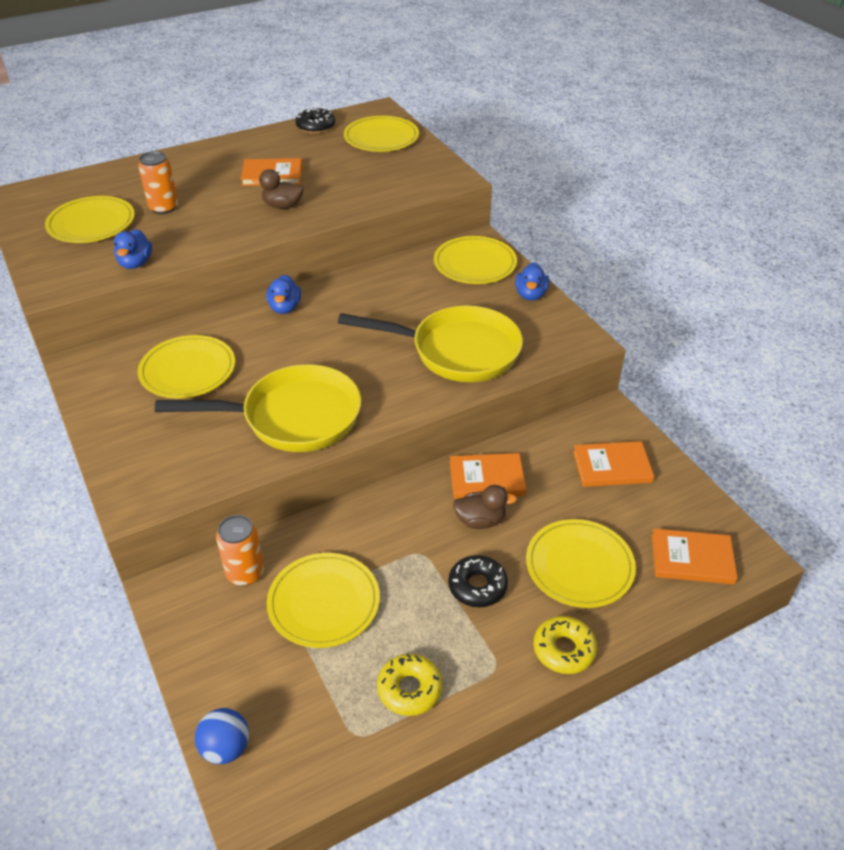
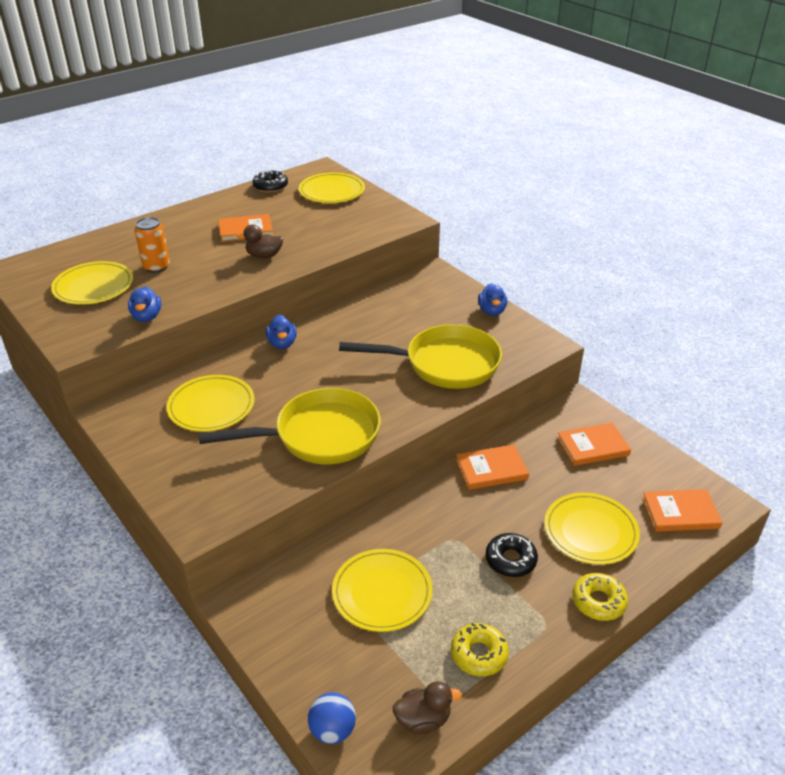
camera: 10 degrees left, 5 degrees down
orange can [216,515,264,586] -> none
yellow plate [434,236,517,284] -> none
brown duck [453,485,517,529] -> brown duck moved to [393,681,462,734]

